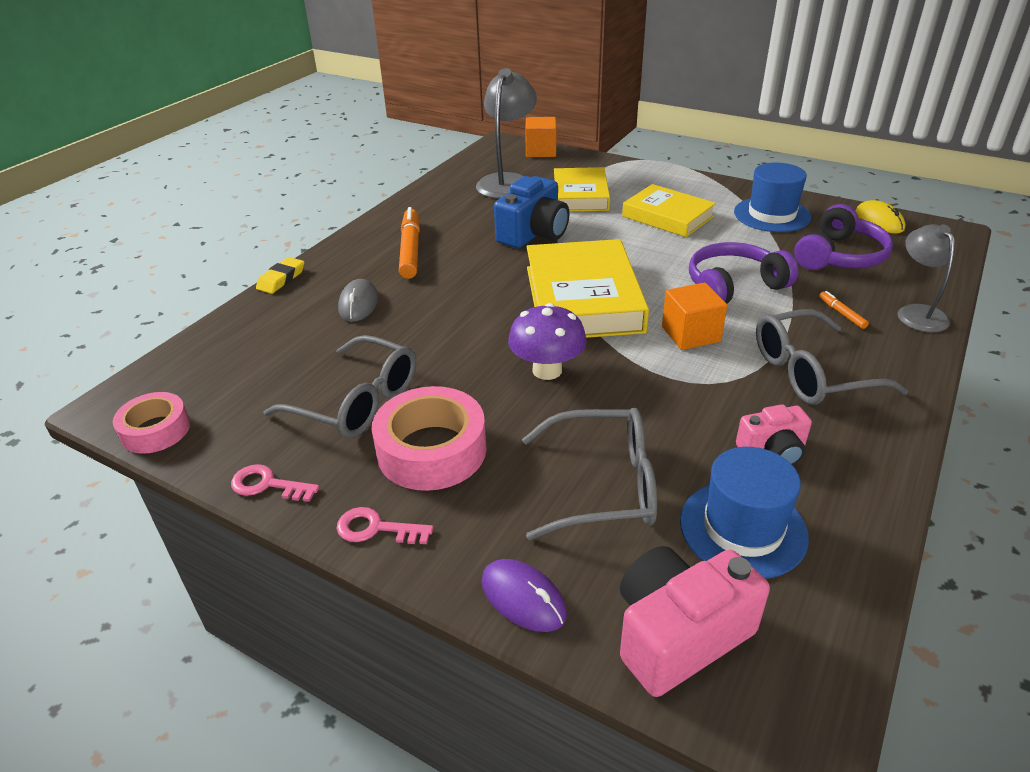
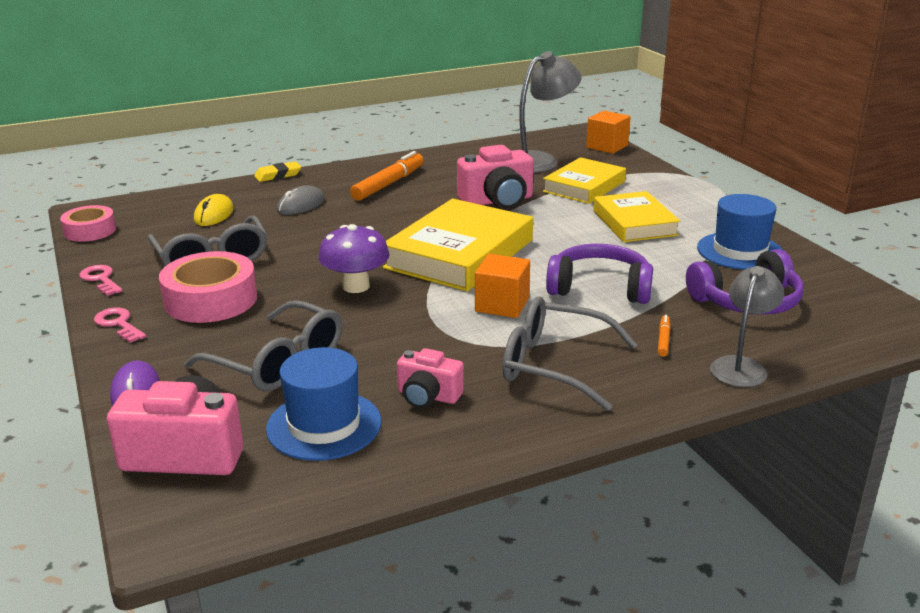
camera: 35 degrees right, 10 degrees down
blue camera [494,176,569,248] -> pink camera [457,145,534,210]
yellow mouse [855,200,906,233] -> yellow mouse moved to [194,194,234,226]

